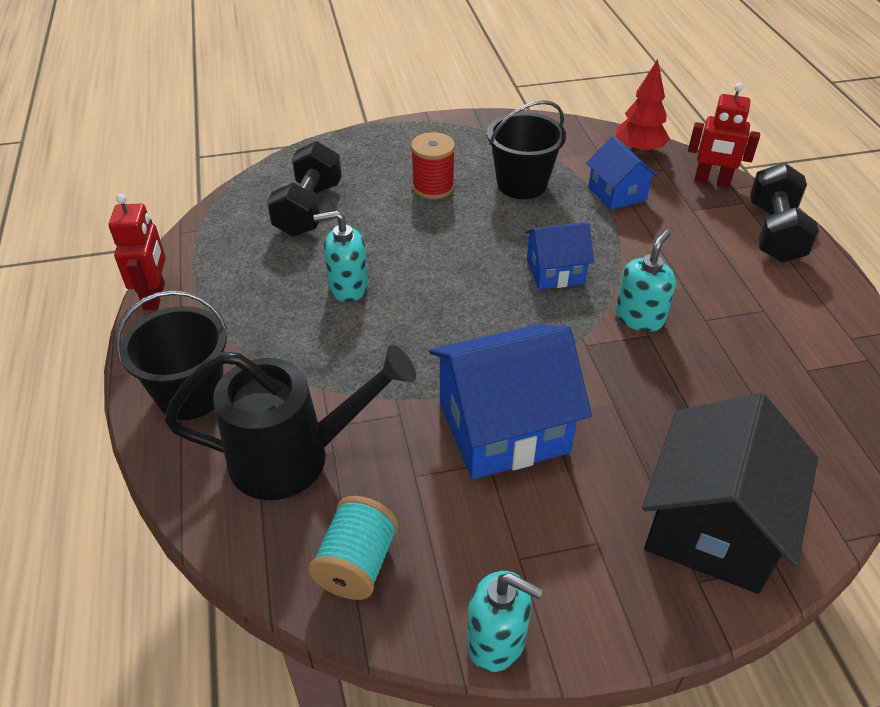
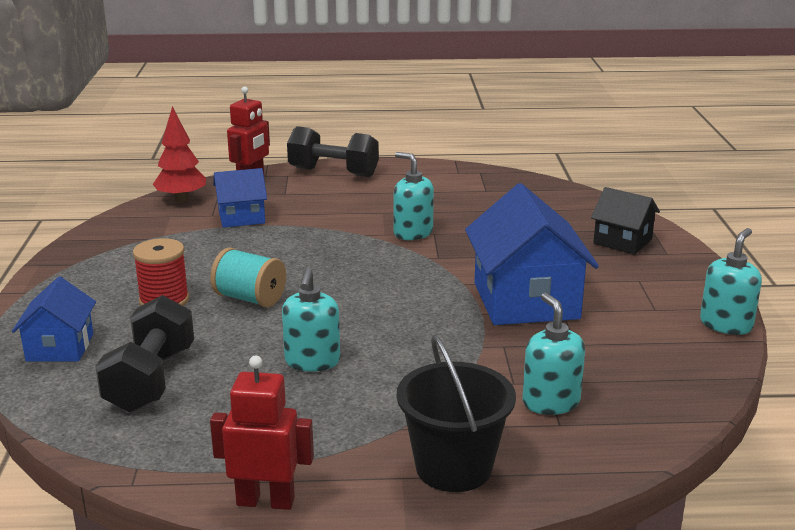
camera: 80 degrees left, 20 degrees down
black watering can [164,345,416,500] -> turquoise soap dispenser [522,293,585,415]
black dumbbell [267,141,342,237] -> black dumbbell turned 75 degrees clockwise [95,295,194,413]
turquoise spool [308,496,398,600] -> turquoise spool moved to [210,248,286,308]
black bucket [487,100,566,199] -> none
blue house [525,222,594,290] -> blue house moved to [12,277,96,362]
black house [642,393,818,594] -> black house [591,187,660,255], size x0.56

